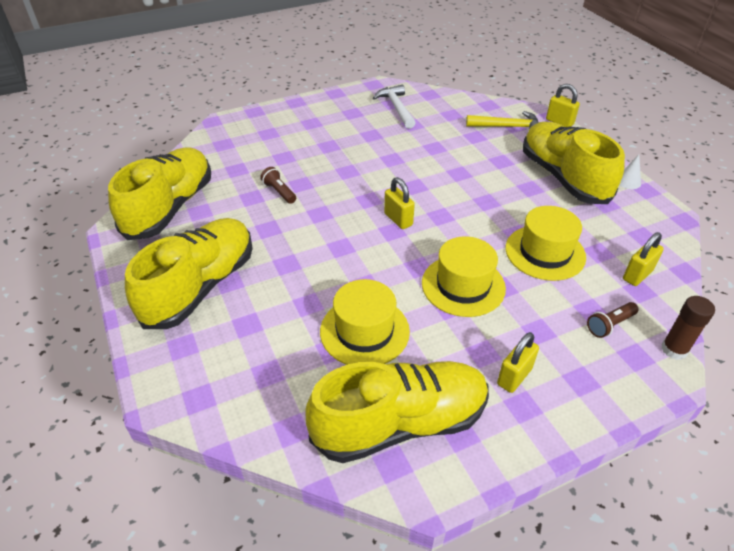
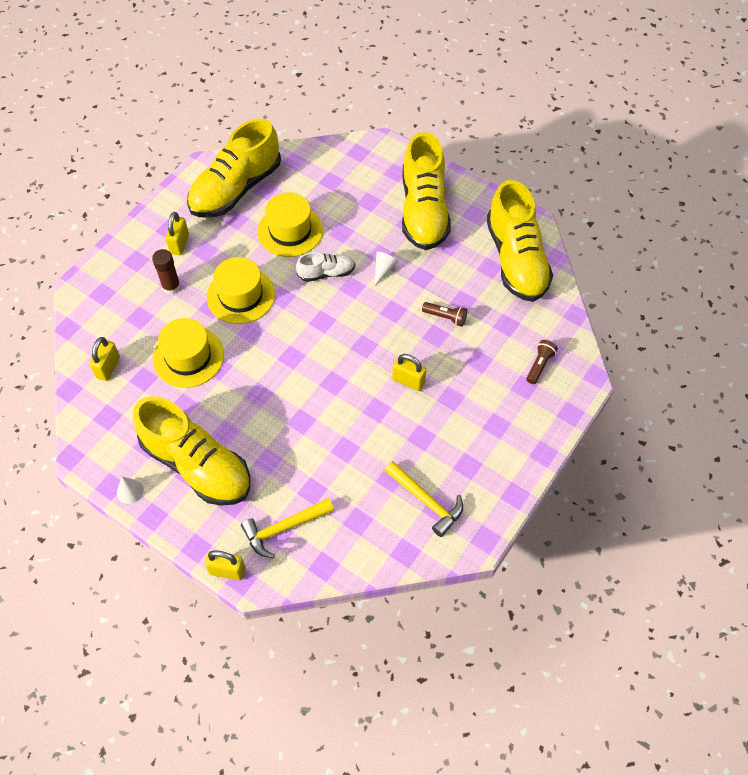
camera: 150 degrees right, 15 degrees up
white hammer [373,85,415,129] -> yellow hammer [384,461,463,537]
yellow padlock [384,177,415,229] -> yellow padlock moved to [392,354,426,391]
brown flashlight [587,302,639,338] -> brown flashlight moved to [526,340,558,384]
brown glue stick [661,296,715,360] -> brown glue stick moved to [152,249,180,294]
none -> white shoe [296,252,355,282]
none -> white cone [375,252,398,285]

